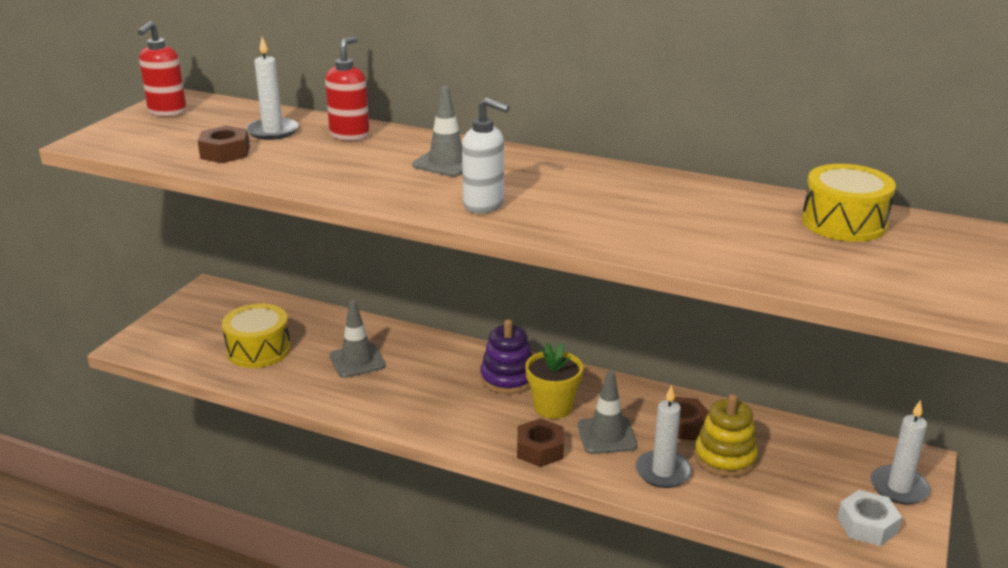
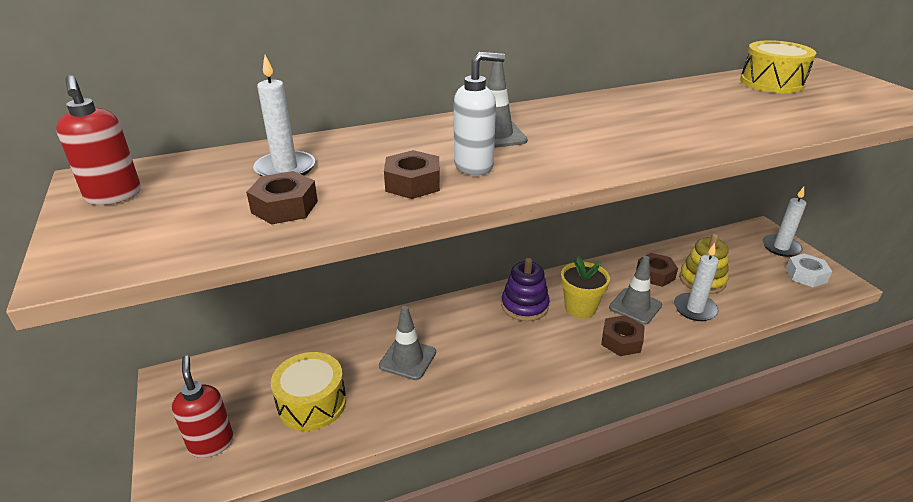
camera: 45 degrees left, 5 degrees up
red soap dispenser [325,36,370,141] -> red soap dispenser moved to [172,356,234,458]
white soap dispenser [462,98,510,213] -> white soap dispenser moved to [454,52,505,176]
none -> brown nut [384,150,440,199]

